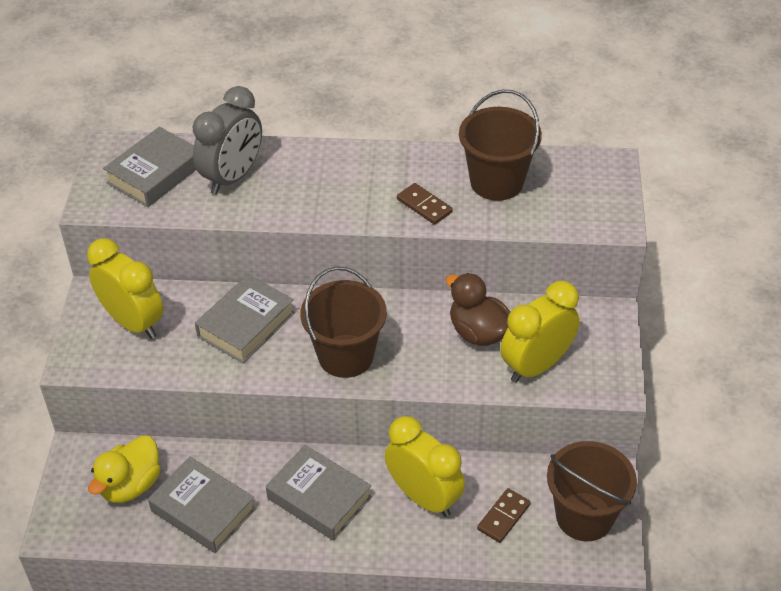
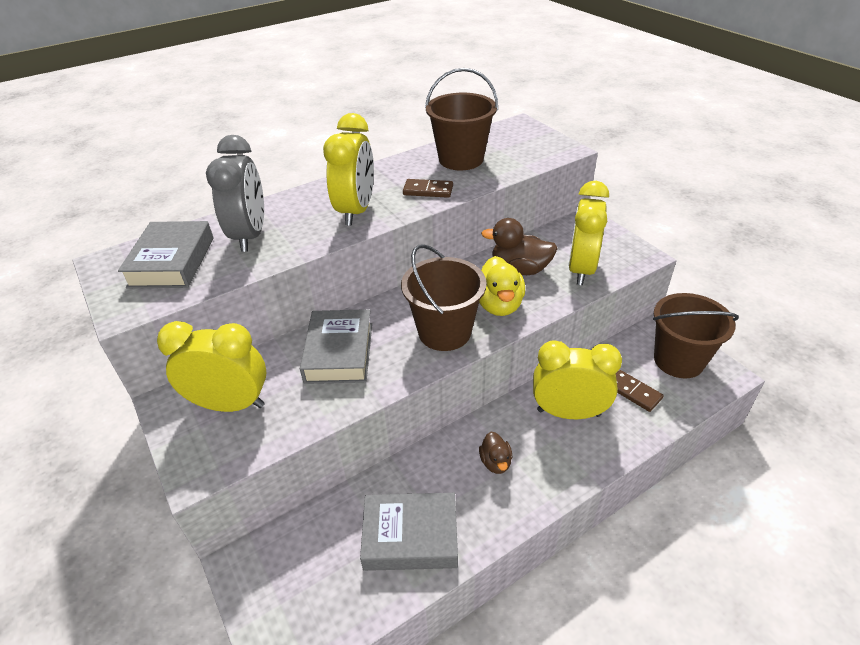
camera: 35 degrees left, 5 degrees down
yellow duck [88,435,161,503] -> yellow duck moved to [479,256,525,316]
grey book [266,445,372,541] -> brown duck [479,432,512,474]
brown domino [477,488,531,543] -> brown domino turned 45 degrees counterclockwise [616,370,663,412]
none -> yellow clock [323,113,374,226]

